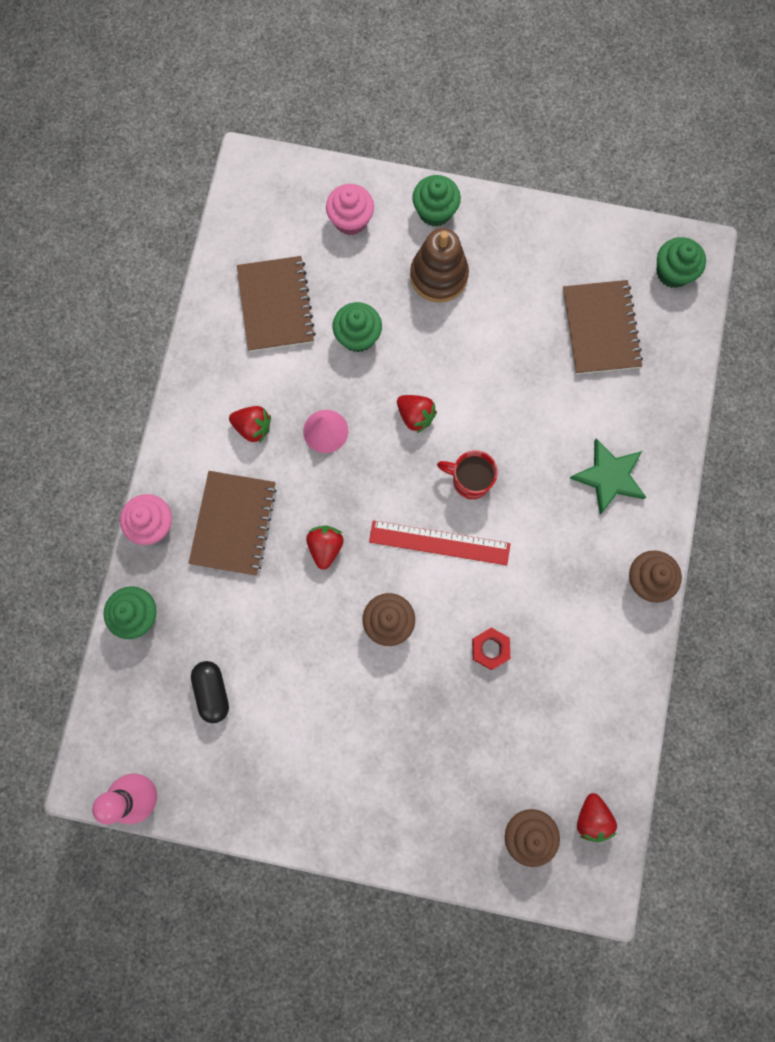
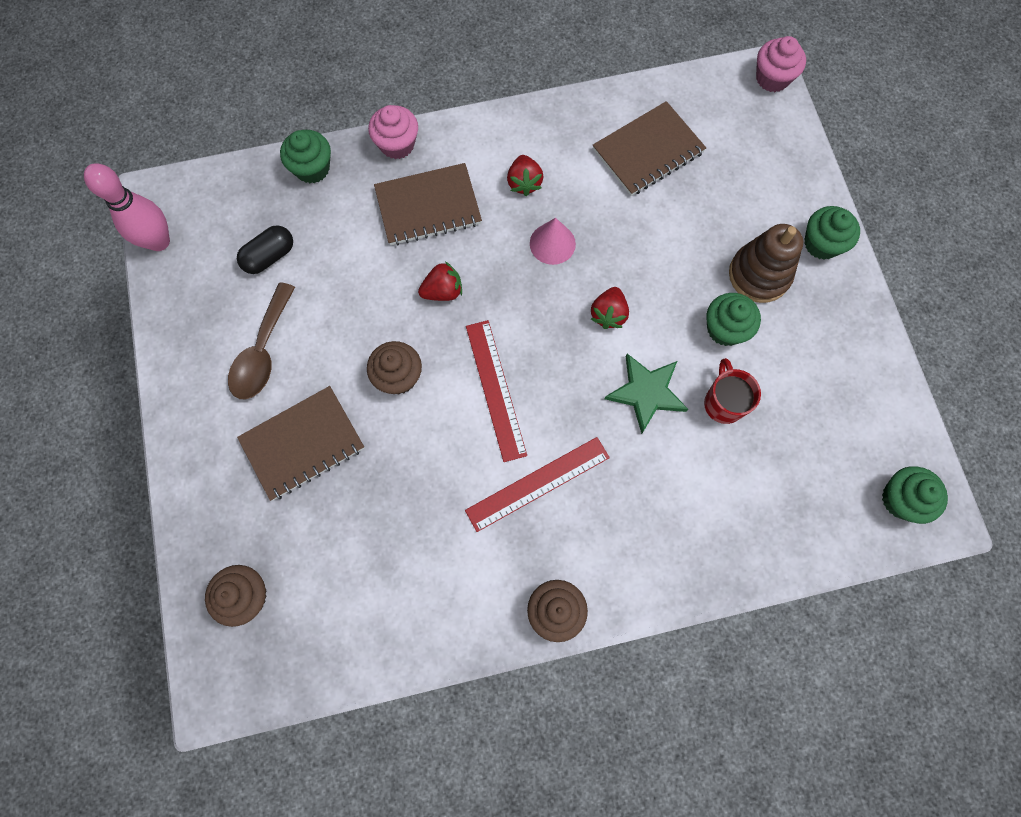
camera: 65 degrees right, 5 degrees down
pink cupcake [326,184,374,235] -> pink cupcake moved to [756,36,806,92]
green cupcake [332,302,382,352] -> green cupcake moved to [706,293,761,346]
red mug [437,450,498,499] -> red mug moved to [704,358,761,424]
red nut [472,628,510,670] -> none
brown notebook [563,280,643,374] -> brown notebook moved to [237,386,364,501]
green star [570,438,646,515] -> green star moved to [604,354,688,434]
red strawberry [577,793,617,842] -> none
none -> brown spoon [228,282,295,399]
none -> red ruler [465,437,610,532]

